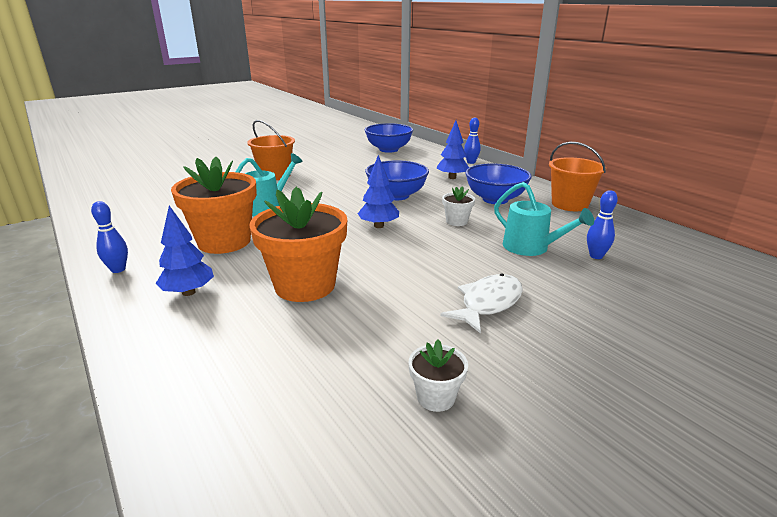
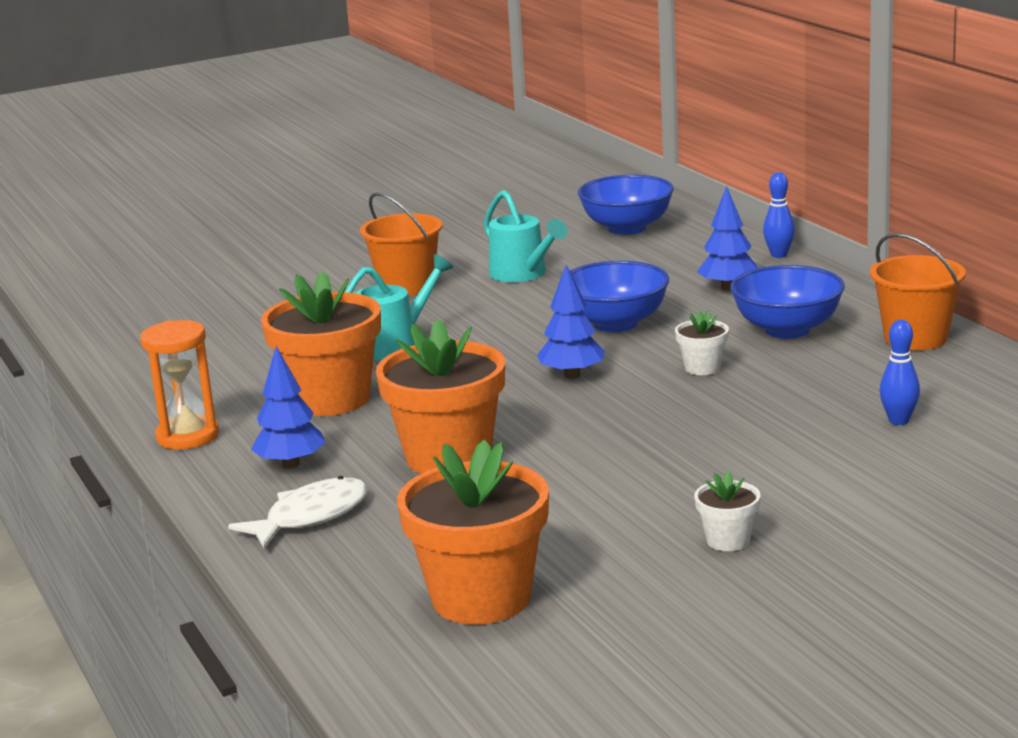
camera: 10 degrees right, 5 degrees down
blue bowling pin [91,201,128,273] -> orange hourglass [140,320,219,450]
white flower pot [409,339,468,412] -> white flower pot moved to [694,471,761,551]
white fish [440,273,523,334] -> white fish moved to [228,476,368,549]
turquoise watering can [494,182,594,256] -> turquoise watering can moved to [484,190,568,282]
none -> orange flower pot [397,439,549,624]

